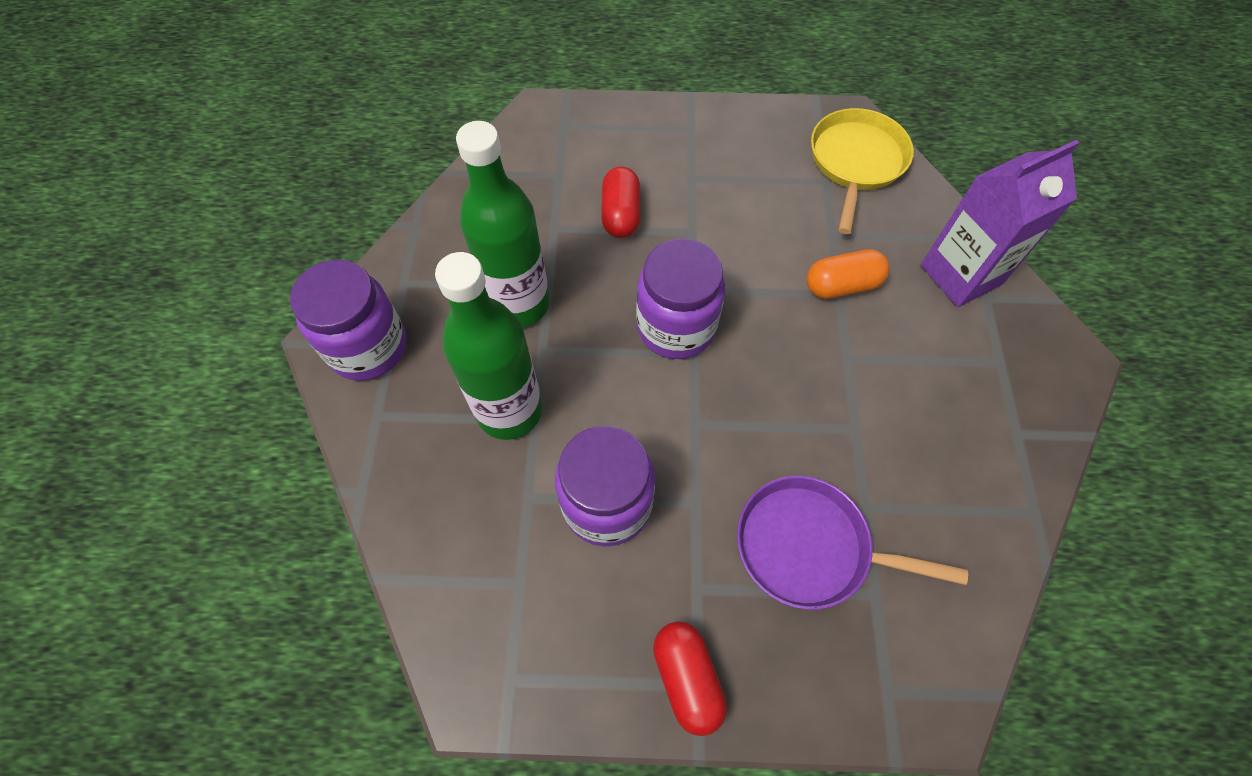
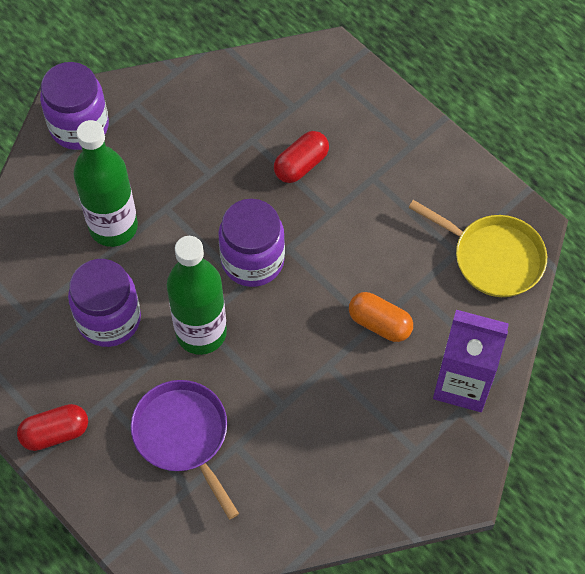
camera: 45 degrees right, 0 degrees up
green bottle [456,121,549,328] -> green bottle moved to [167,236,227,355]
red capsule [653,621,727,736] -> red capsule turned 45 degrees clockwise [17,404,88,451]
yellow pan [811,108,914,234] -> yellow pan turned 60 degrees clockwise [408,200,547,297]

